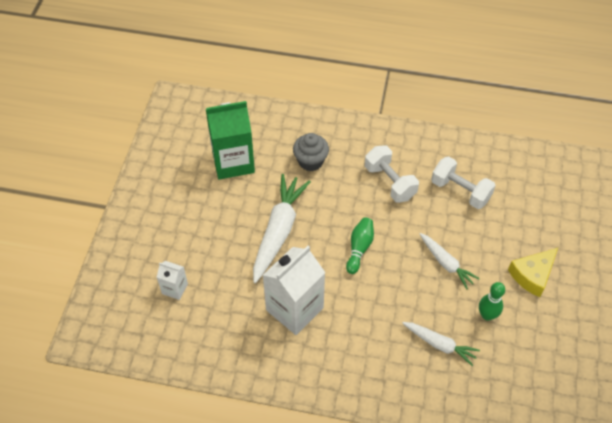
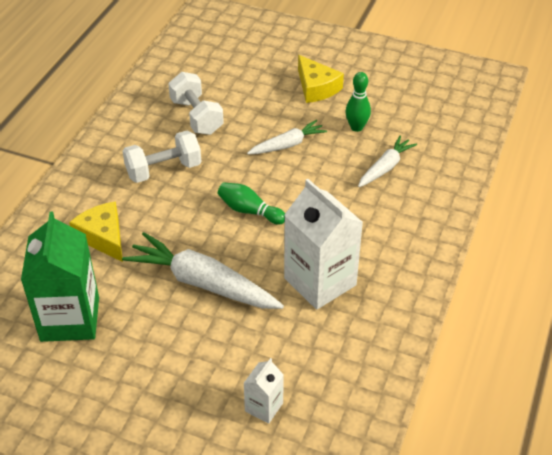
camera: 80 degrees left, 10 degrees down
grey cupcake [293,133,329,171] -> yellow cheese [69,201,123,262]
white dumbbell [431,156,496,209] -> white dumbbell turned 75 degrees counterclockwise [168,72,224,135]

